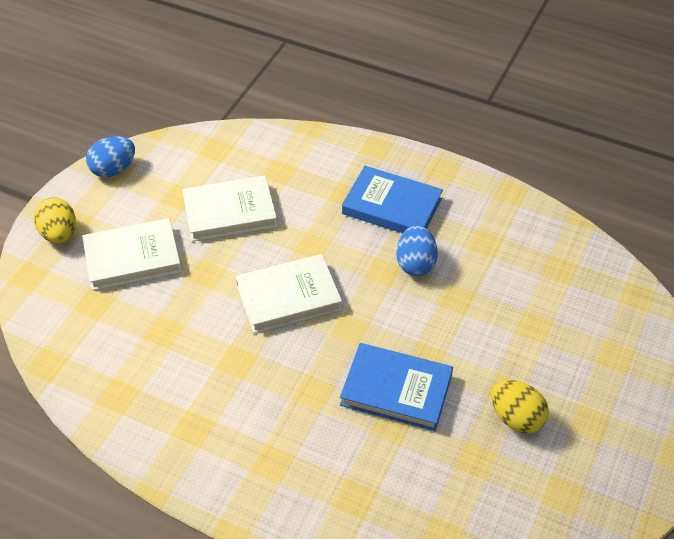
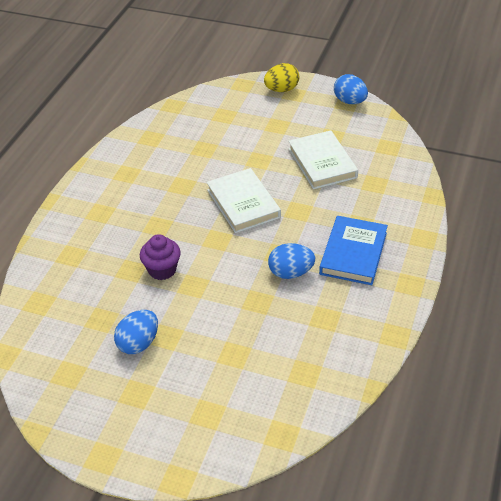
camera: 85 degrees right, 5 degrees down
white book [82,218,182,291] -> none
blue book [340,343,453,431] -> purple cupcake [140,234,181,280]
yellow egg [492,380,549,434] -> blue egg [114,310,158,354]

